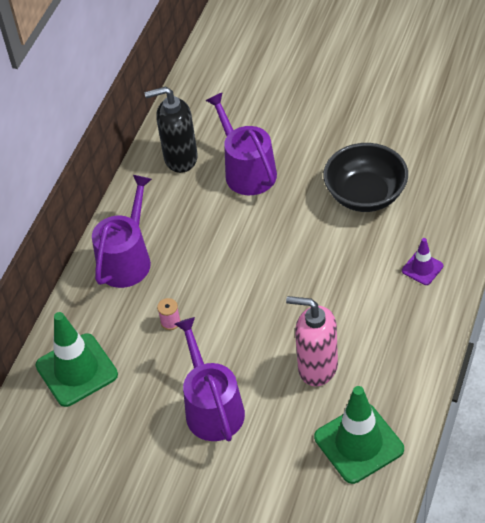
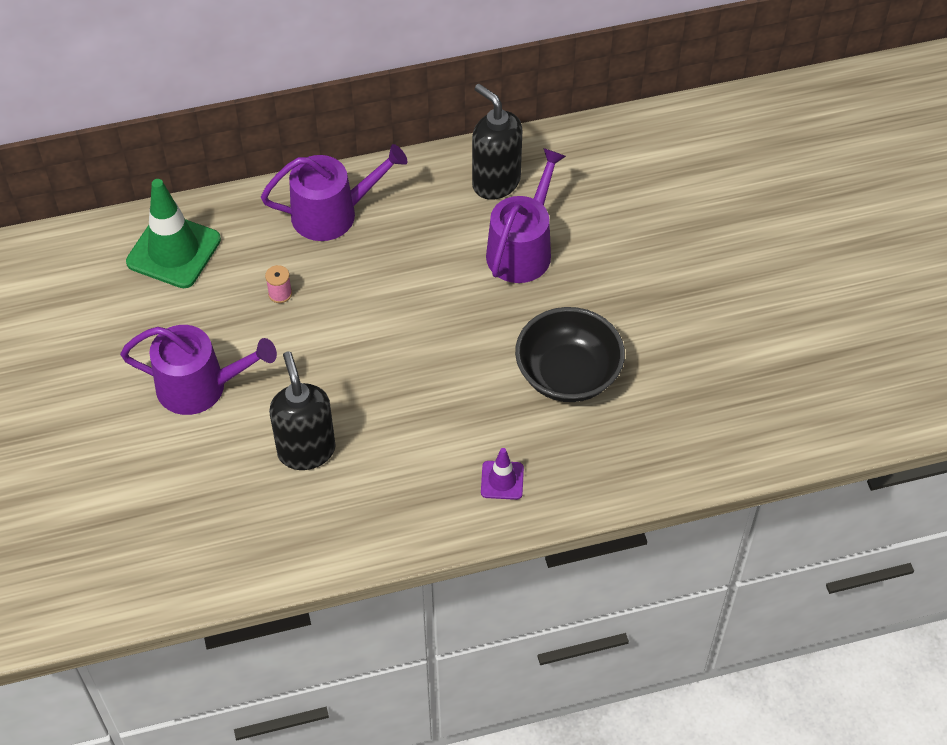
camera: 50 degrees right, 5 degrees up
purple watering can [175,317,245,441] -> purple watering can turned 60 degrees clockwise [120,325,277,415]
pink soap dispenser [286,296,338,386] -> black soap dispenser [269,351,336,470]
green traffic cone [314,386,404,484] -> none

